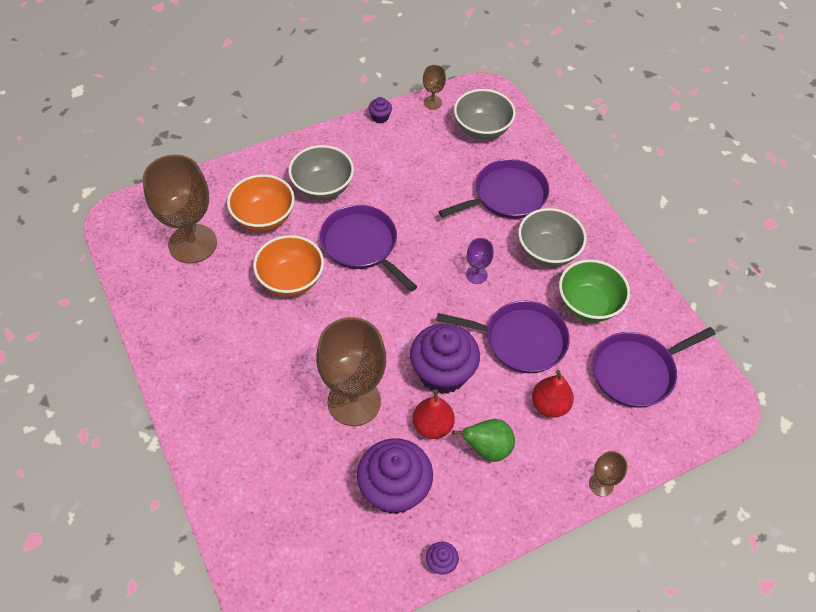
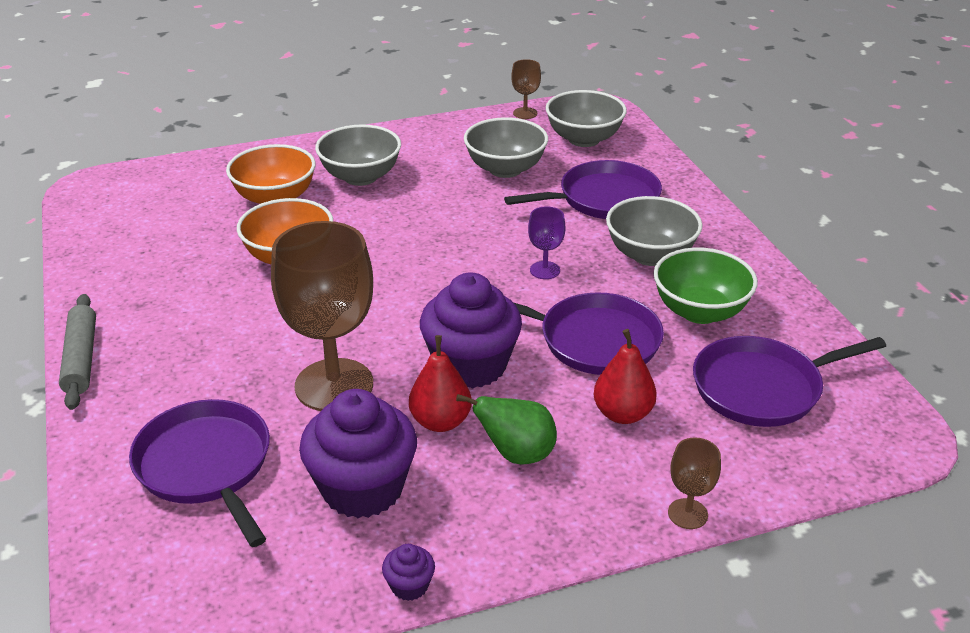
camera: 10 degrees right, 20 degrees down
brown goblet [143,155,217,264] -> none
purple pan [320,205,417,292] -> purple pan moved to [129,399,270,547]
purple cupcake [369,97,392,123] -> none
none -> grey rolling pin [59,294,96,410]
none -> grey bowl [464,117,548,178]

